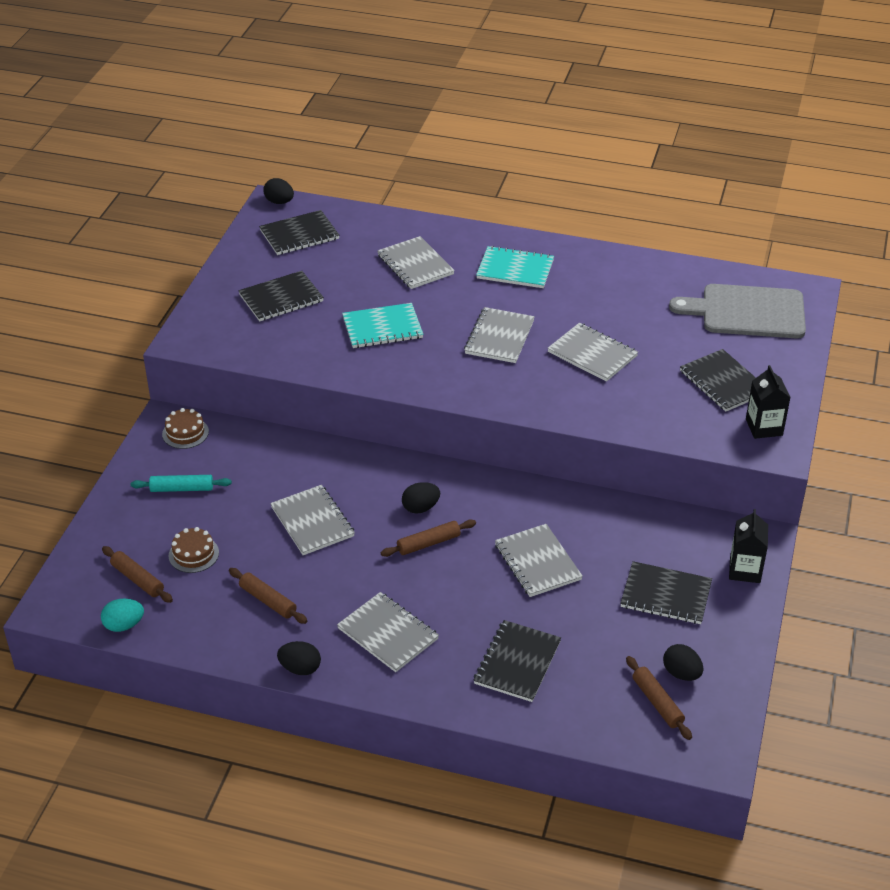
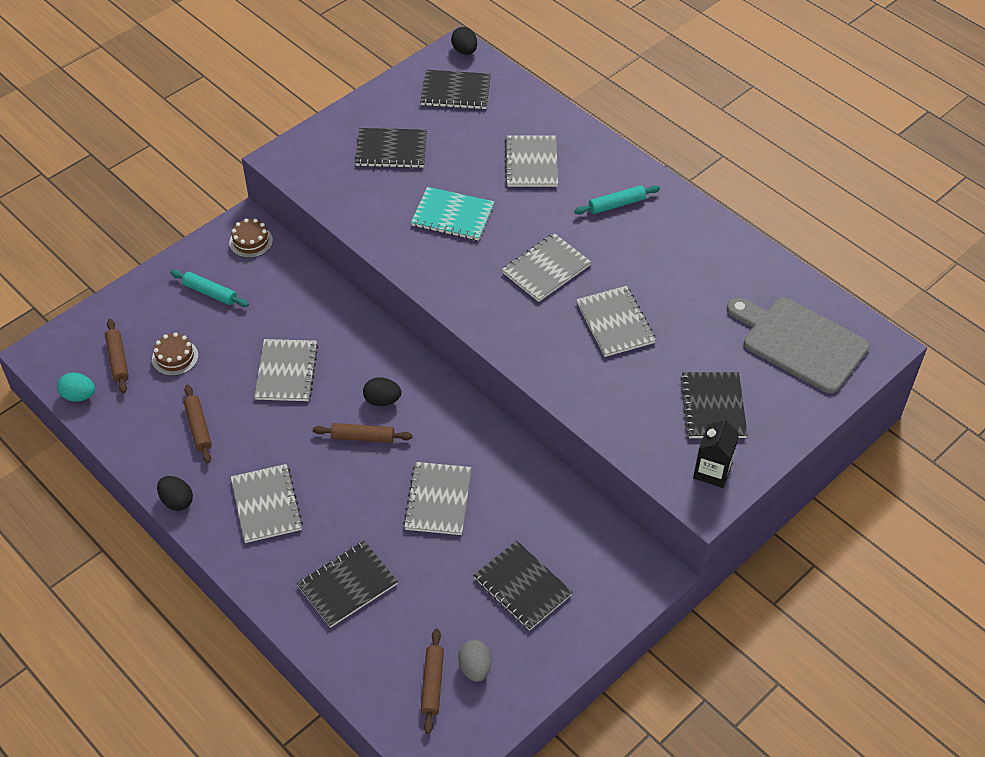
camera: 30 degrees right, 10 degrees up
turquoise notebook [476,246,554,288] -> turquoise rolling pin [574,185,660,214]
black egg [663,644,703,681] -> grey egg [458,640,491,682]
black carton [729,509,768,583] -> none

